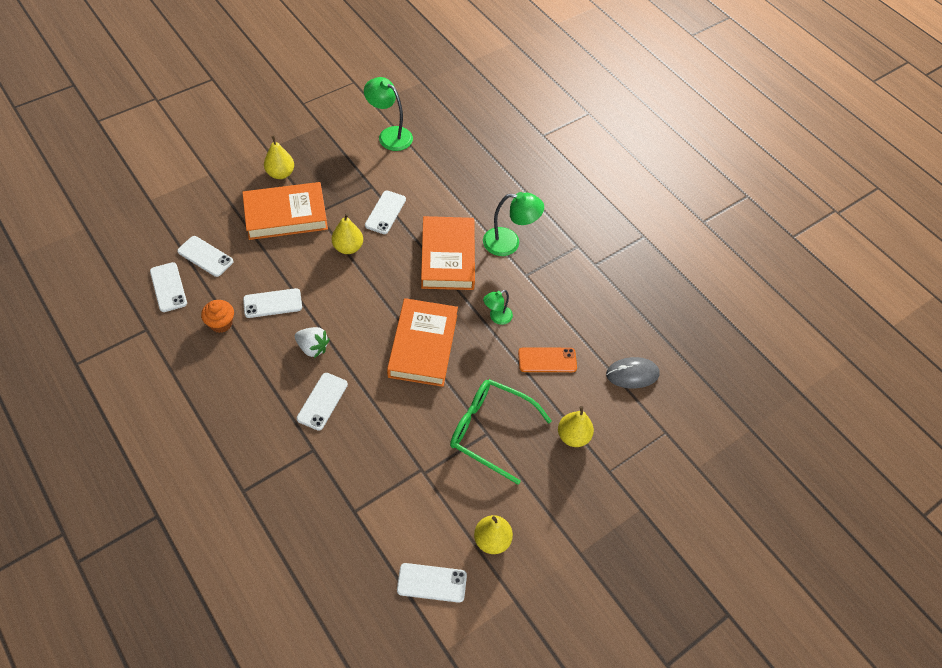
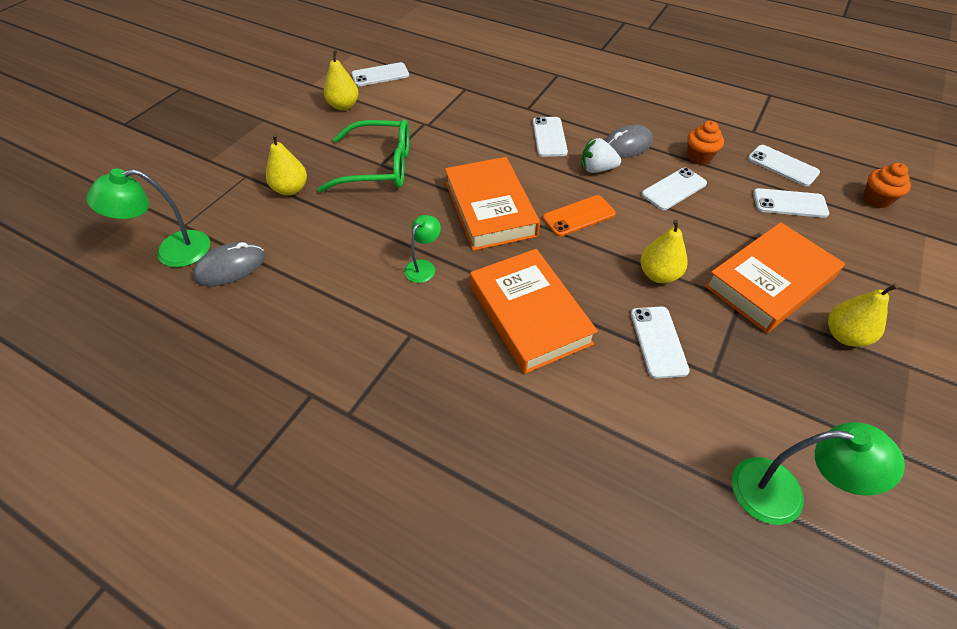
camera: 160 degrees right, 5 degrees down
green lamp [483,192,544,256] -> green lamp moved to [86,169,210,267]
orange phone [518,347,577,372] -> orange phone moved to [543,195,616,237]
none -> grey mouse [605,125,653,158]
none -> orange cupcake [863,163,911,208]

